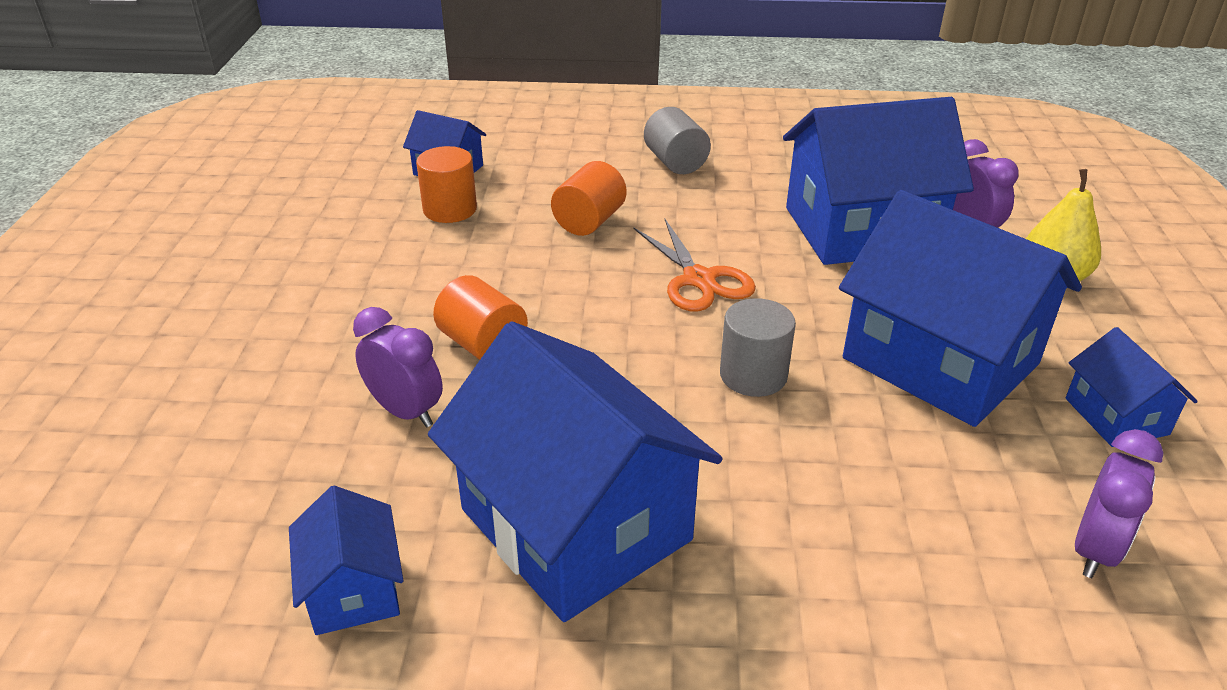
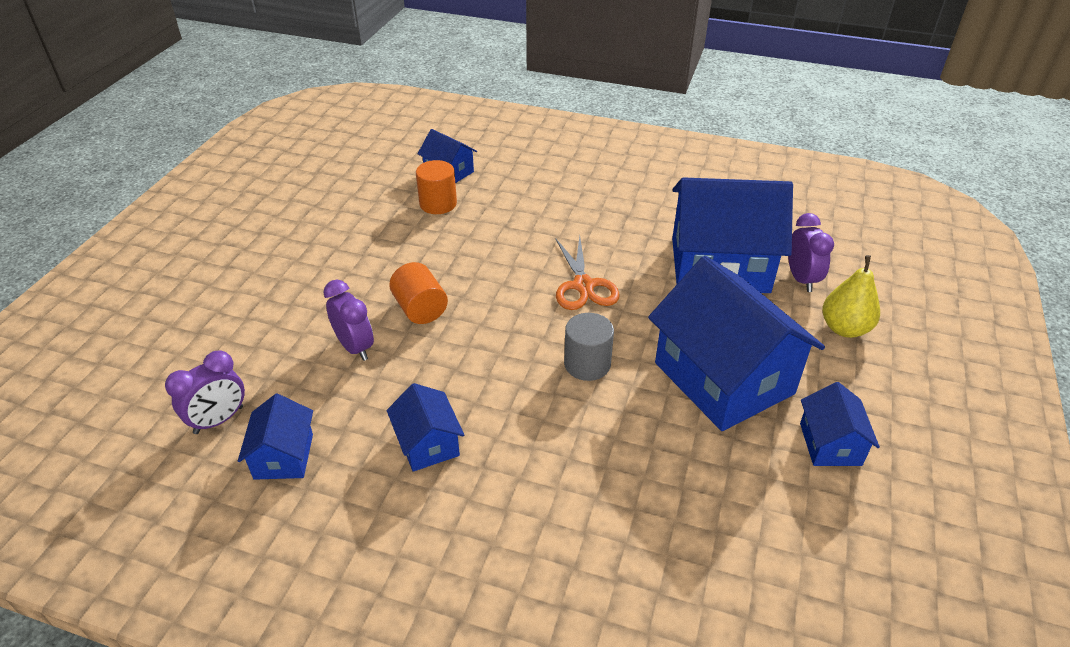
camera: 15 degrees right, 5 degrees up
blue house [428,321,723,622] -> blue house [387,383,464,472], size x0.48
orange cylinder [551,161,627,236] -> none
grey cylinder [644,107,711,174] -> none
purple clock [1075,429,1163,578] -> purple clock moved to [165,351,245,434]

